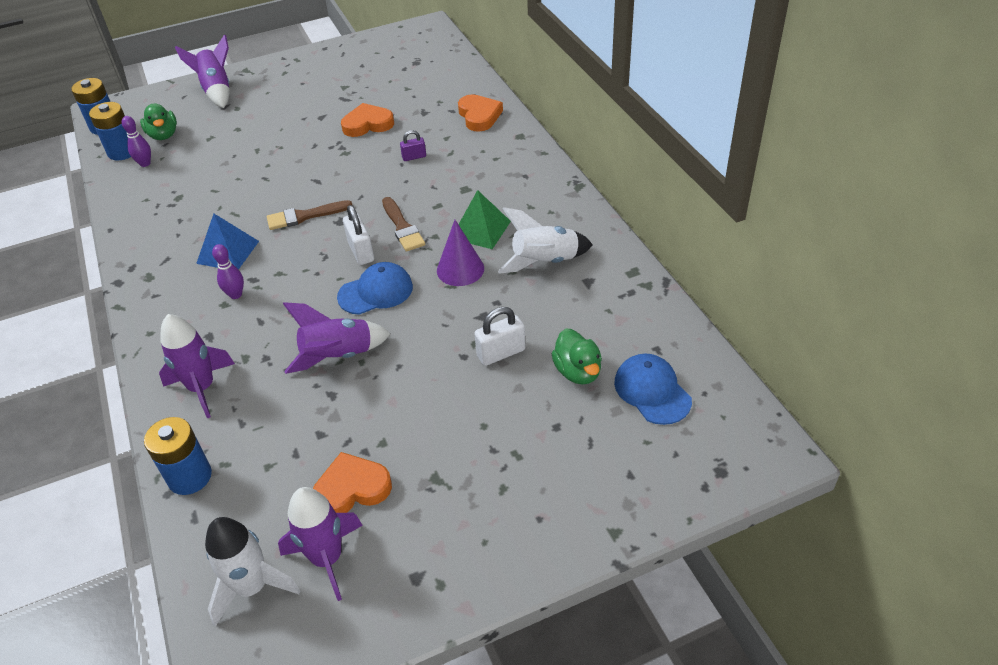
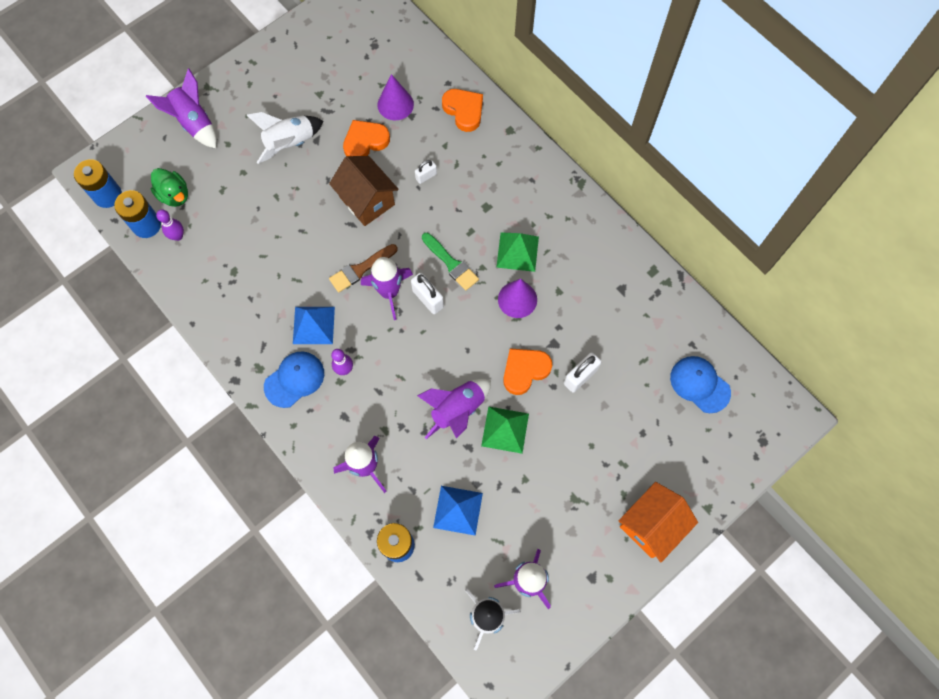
camera: 20 degrees left, 25 degrees up
orange heart [313,452,392,513] -> orange heart moved to [503,349,552,395]
blue cap [337,262,413,315] -> blue cap moved to [264,351,324,408]
brown brush [382,197,425,251] -> green brush [422,233,479,291]
purple padlock [400,130,426,161] -> white padlock [415,160,437,184]
white rocket [498,207,593,274] -> white rocket moved to [247,112,323,164]
green duck [551,328,602,384] -> none
none -> brown house [329,156,398,226]
none -> purple rocket [361,257,413,320]
none -> purple cone [377,74,414,120]
none -> blue pyramid [433,486,483,536]
none -> green pyramid [481,406,529,454]
none -> orange house [619,482,698,562]

